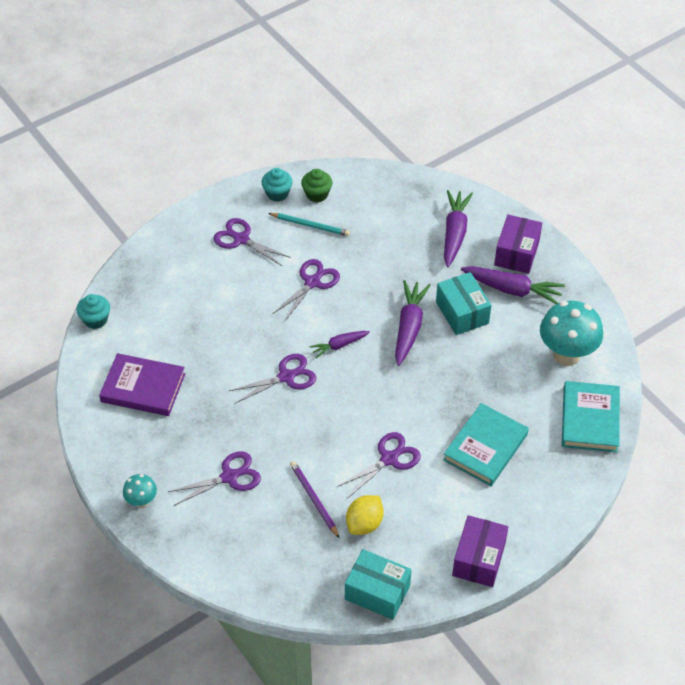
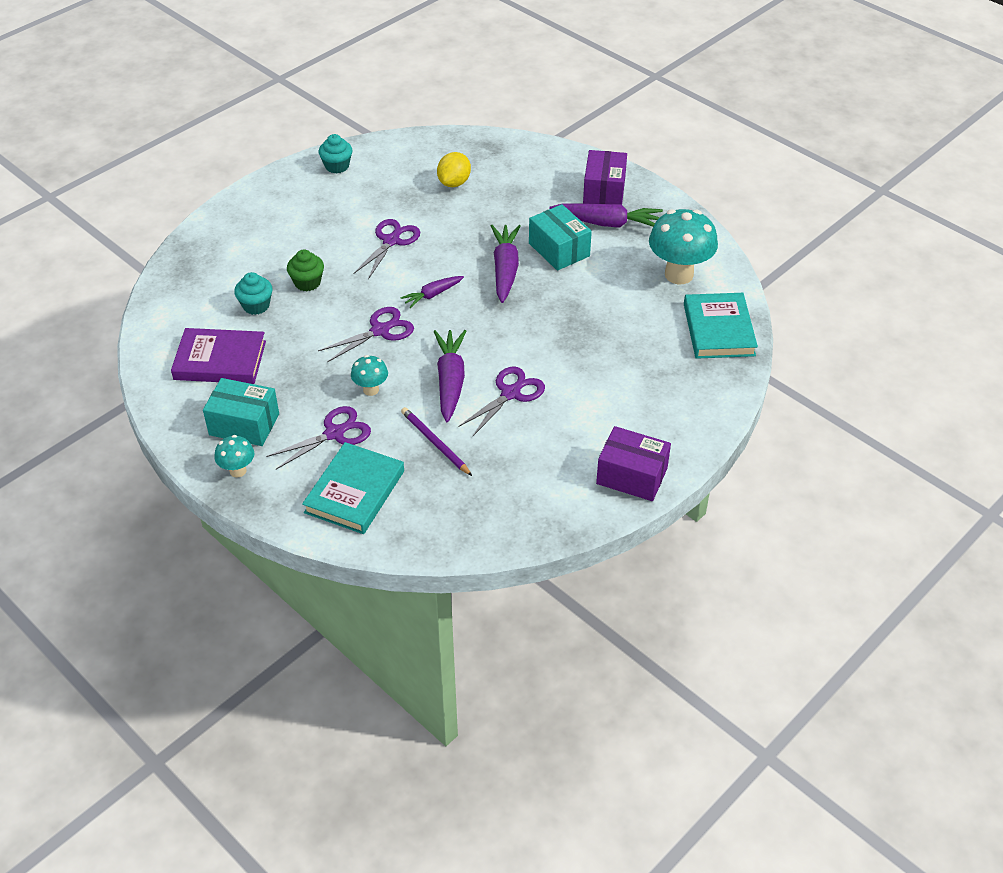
camera: 10 degrees left, 5 degrees down
turquoise cupcake [77,294,110,329] -> turquoise cupcake moved to [234,272,272,315]
purple scissors [213,218,291,266] -> none
turquoise pencil [268,213,350,236] -> none
green cupcake [301,169,332,202] -> green cupcake moved to [287,250,324,291]
turquoise box [345,549,412,620] -> turquoise box moved to [203,378,279,446]
yellow lemon [346,495,384,535] -> yellow lemon moved to [437,152,471,187]
turquoise book [443,403,529,486] -> turquoise book moved to [302,442,404,534]
purple carrot [444,190,473,267] -> purple carrot moved to [434,330,466,422]
purple box [452,515,508,587] -> purple box turned 75 degrees counterclockwise [596,426,671,501]
none -> turquoise mushroom [351,355,388,396]

